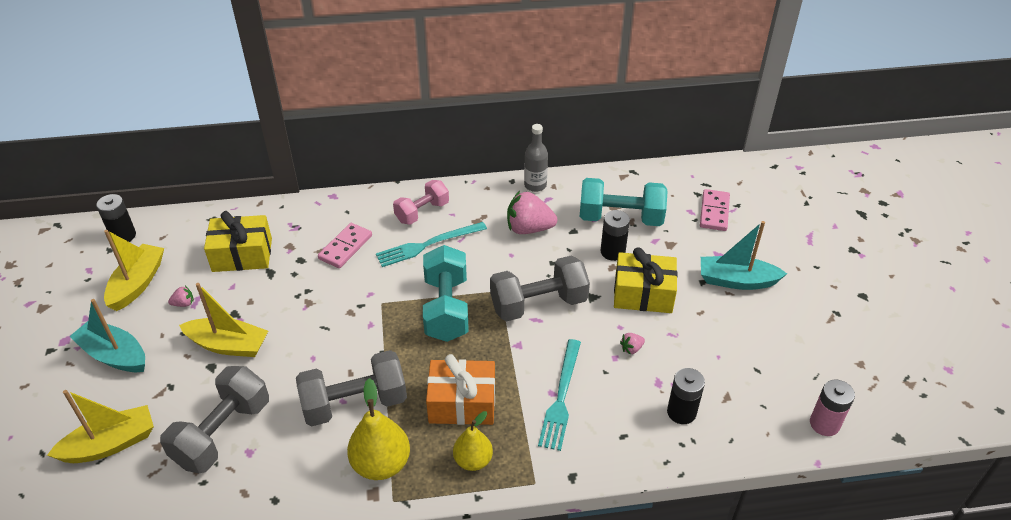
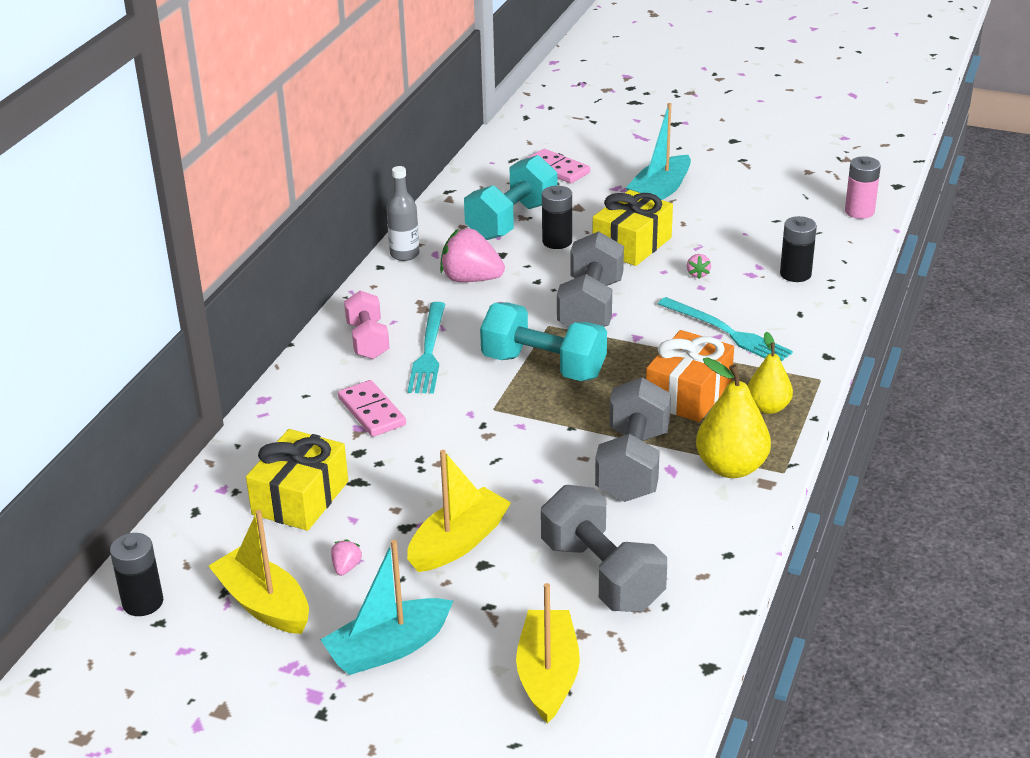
camera: 60 degrees left, 10 degrees down
pink strawberry [507,191,557,234] -> pink strawberry turned 75 degrees clockwise [440,228,505,282]

